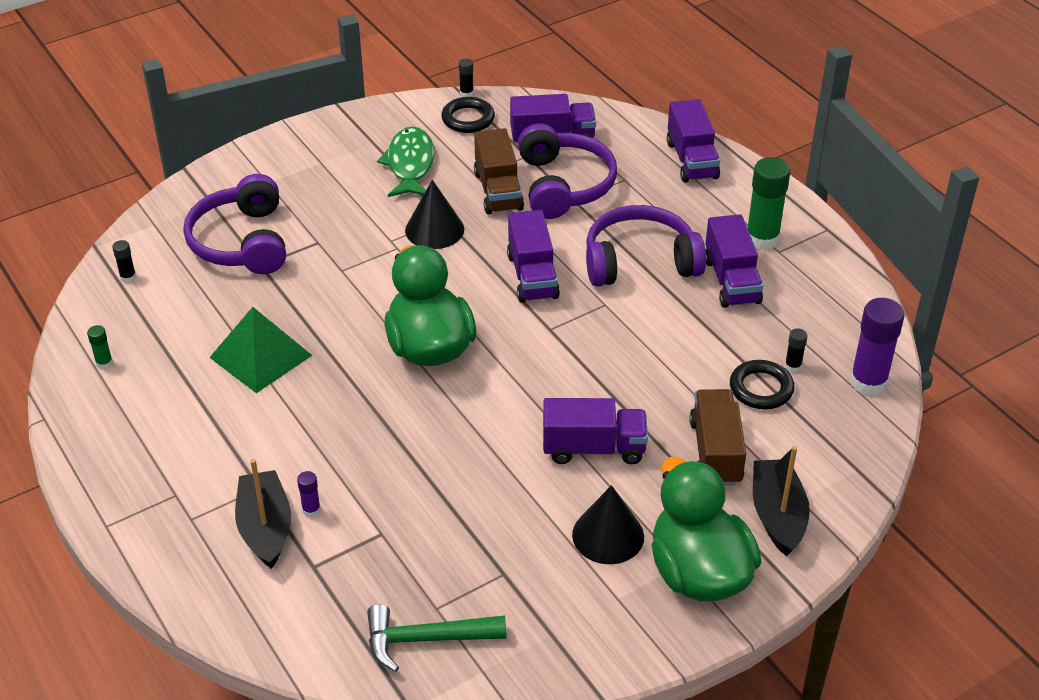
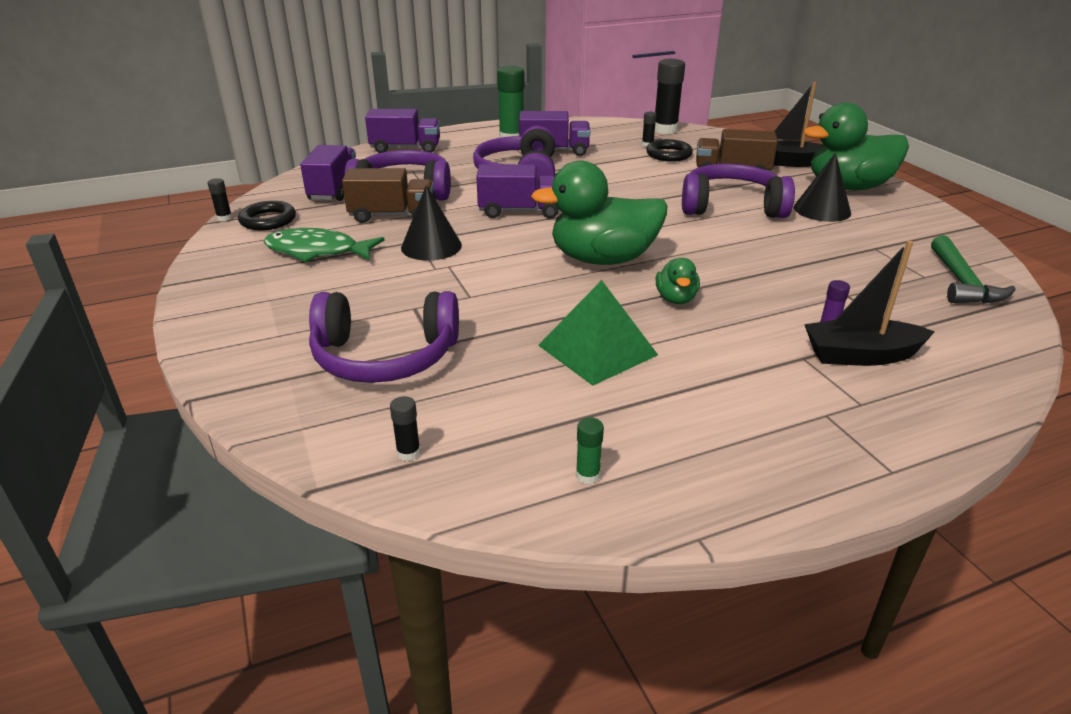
camera: 80 degrees left, 10 degrees down
purple truck [543,398,648,464] -> purple headphones [682,164,795,218]
purple glue stick [850,298,904,396] -> black glue stick [655,59,685,134]
none -> green duck [656,258,700,304]

